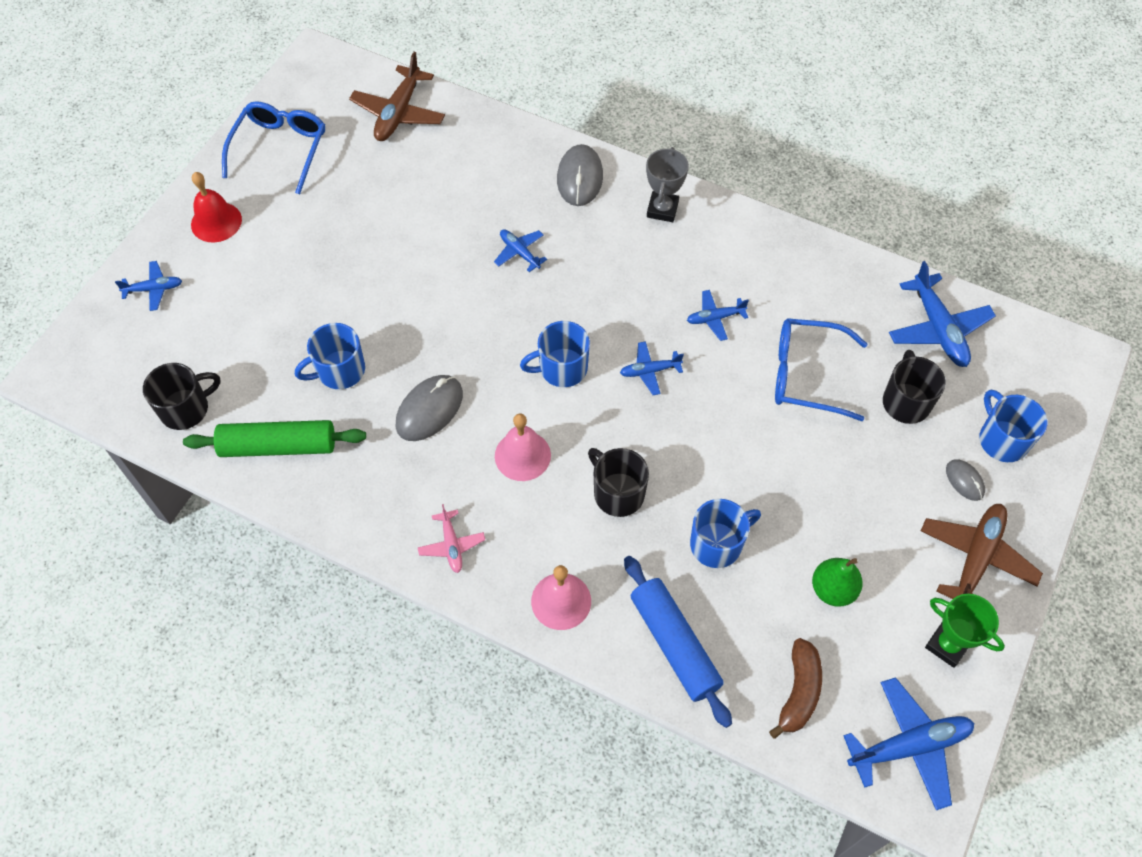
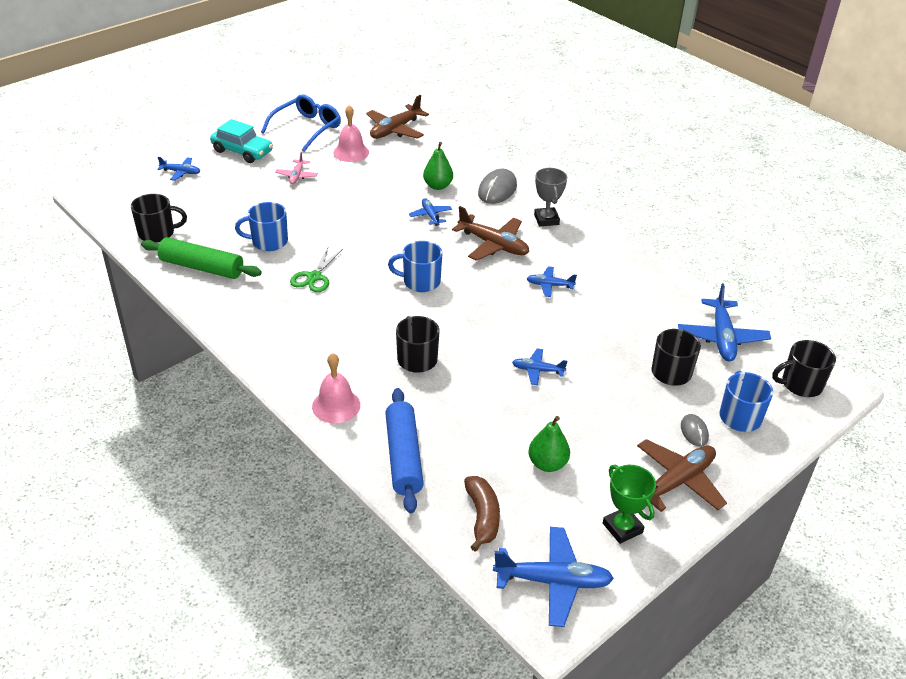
camera: 20 degrees right, 20 degrees down
red bell [191,172,242,242] -> turquoise car [210,119,273,163]
grey mouse [396,375,463,441] -> green scissors [290,248,342,292]
pink plane [417,504,485,573] -> pink plane moved to [275,152,318,184]
pink bell [495,413,551,481] -> pink bell moved to [333,105,369,162]
blue plane [620,341,684,395] -> blue plane moved to [512,348,567,385]
grey trophy [646,147,689,222] -> grey trophy turned 45 degrees counterclockwise [534,168,567,226]
blue mug [690,499,761,568] -> none
brown banana [769,638,822,739] -> brown banana turned 45 degrees counterclockwise [464,476,500,552]
blue glasses [775,318,867,421] -> none
none -> green pear [423,142,453,190]
none -> brown plane [452,206,529,261]
none -> black mug [772,340,836,397]

